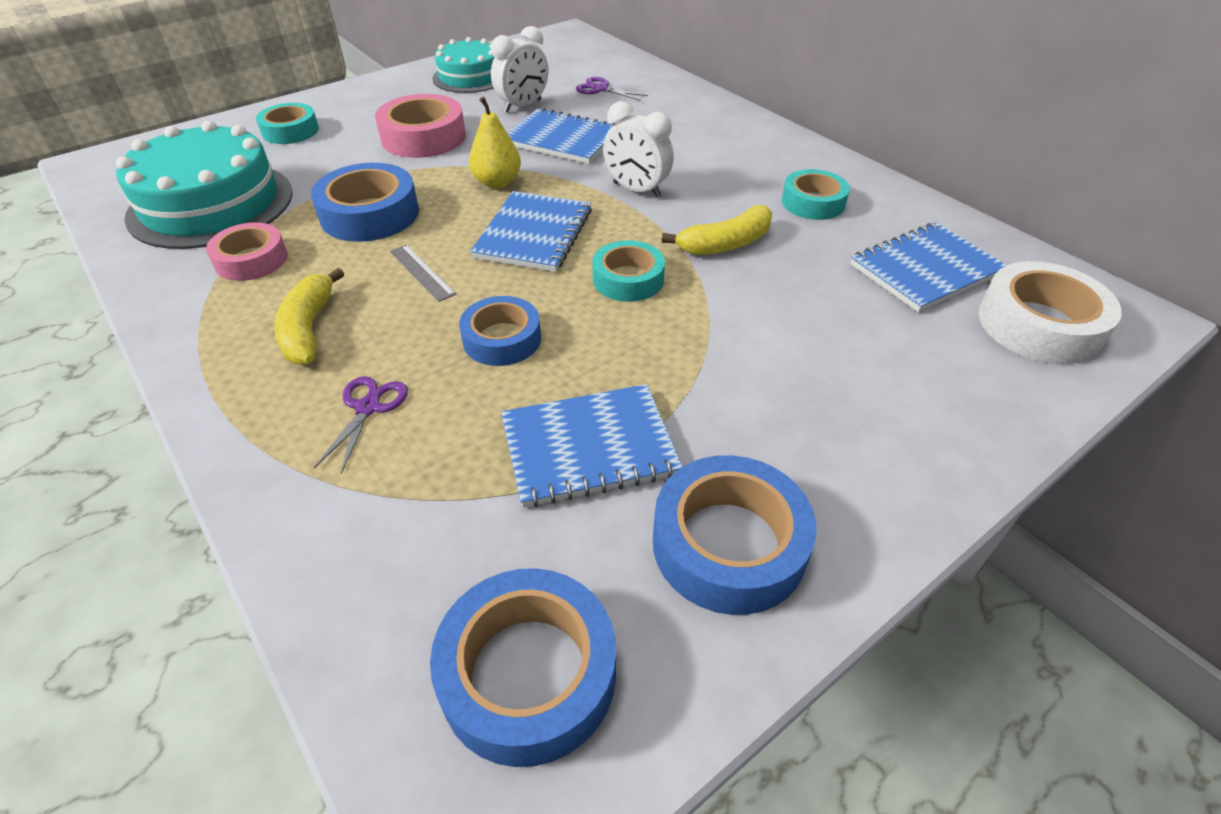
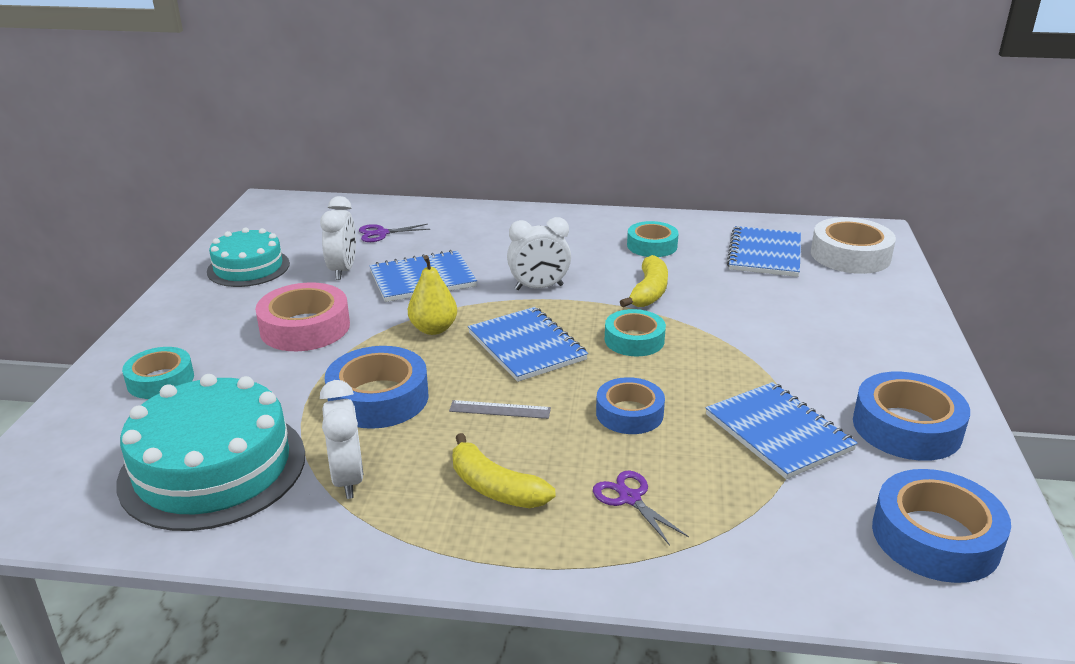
camera: 45 degrees left, 15 degrees down
pink tape [206,222,288,281] -> white clock [320,380,364,499]
blue notebook [501,384,683,508] -> blue notebook turned 60 degrees counterclockwise [706,382,858,479]

